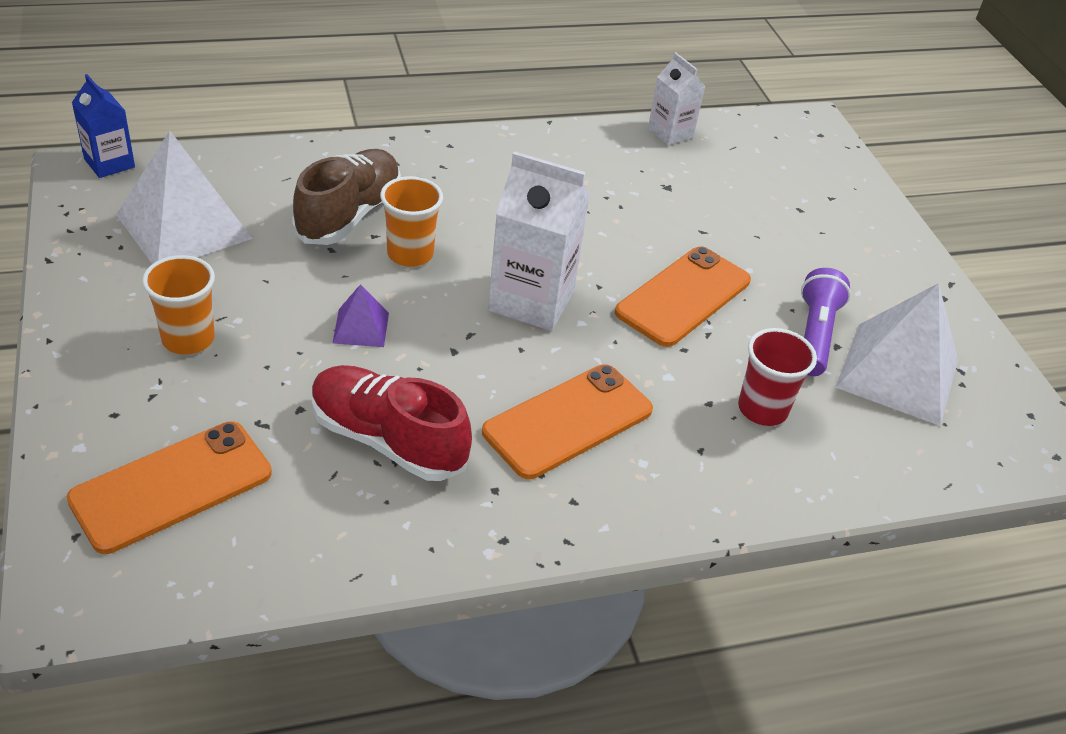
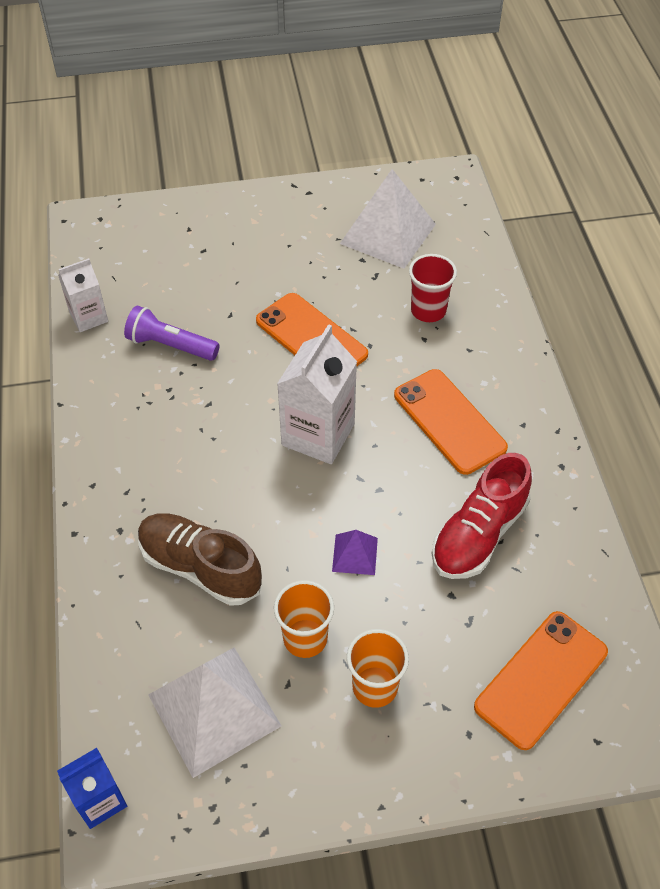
camera: 80 degrees left, 10 degrees up
orange phone [67,421,272,554] -> orange phone turned 75 degrees clockwise [474,611,608,750]
orange cup [380,176,443,267] -> orange cup moved to [274,580,334,658]
purple flashlight [801,268,851,376] -> purple flashlight moved to [124,306,220,361]

